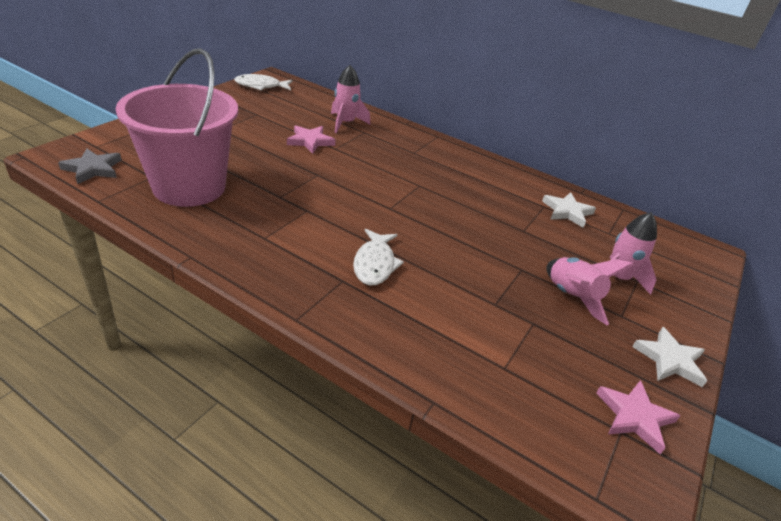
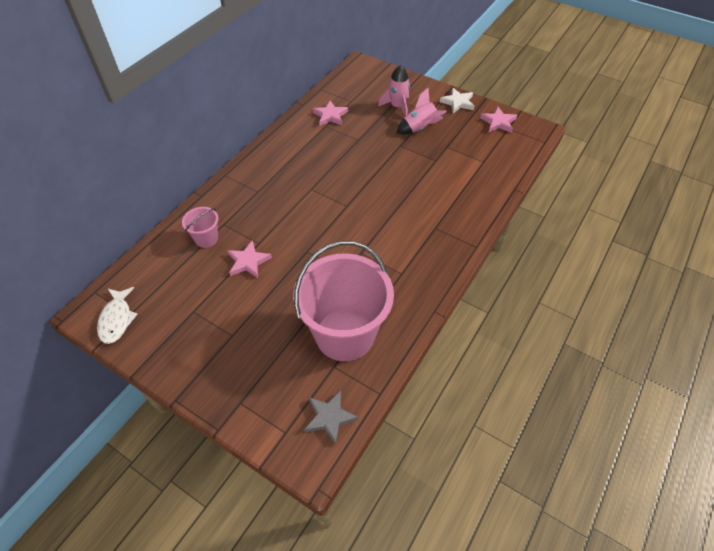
camera: 85 degrees left, 15 degrees up
pink rocket [331,65,370,133] -> pink bucket [182,207,219,248]
white fish [353,229,404,285] -> none
white star [542,192,596,228] -> pink star [312,100,348,126]

